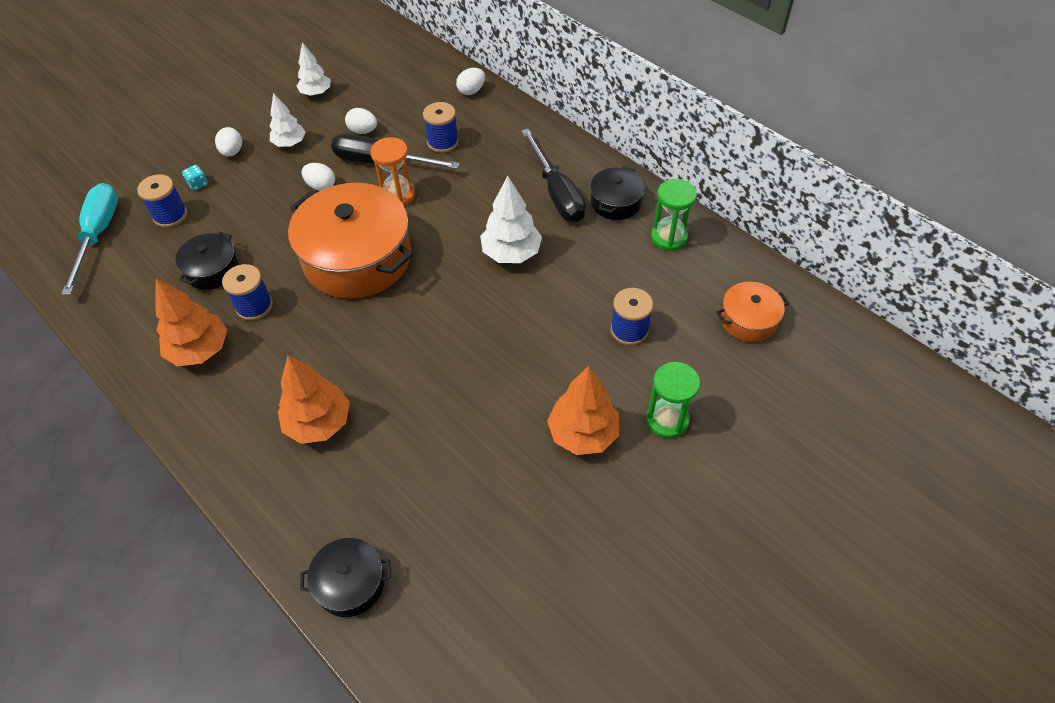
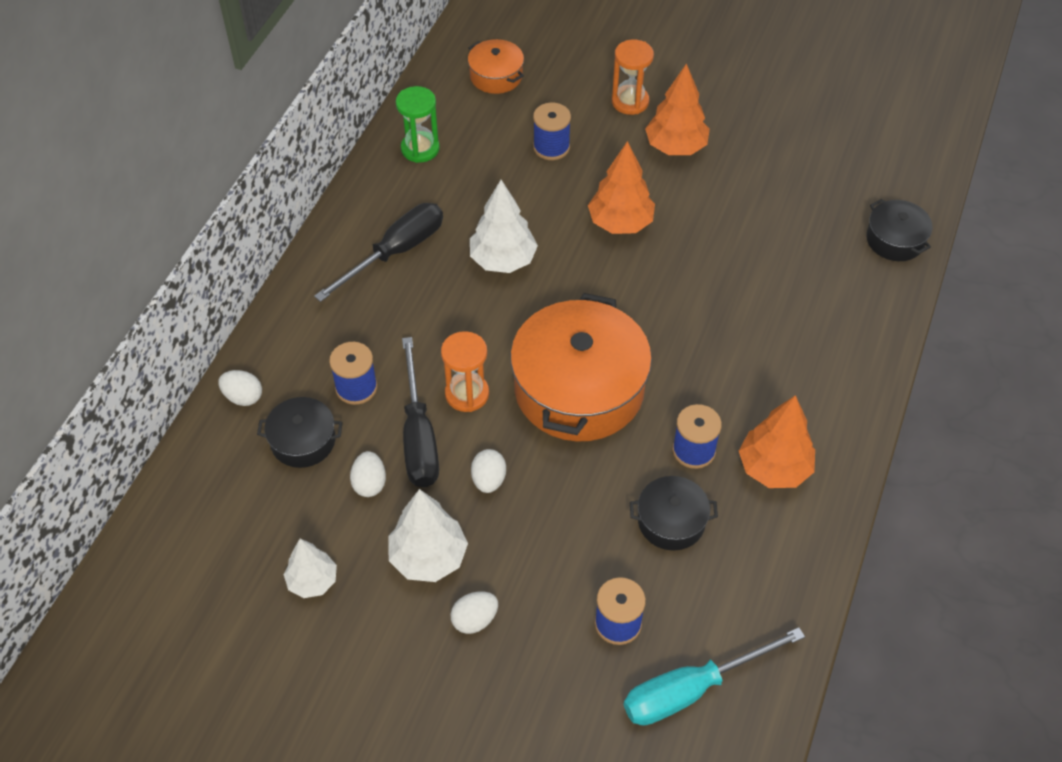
camera: 115 degrees left, 0 degrees up
turquoise dice [182,165,208,191] -> none
white tree [270,93,306,147] -> white tree [388,489,468,582], size x1.52
orange tree [278,355,350,444] -> orange tree moved to [588,141,655,234]
black pot [590,166,645,220] -> black pot moved to [257,397,343,468]
green hourglass [646,362,700,438] -> orange hourglass [612,40,654,115]

